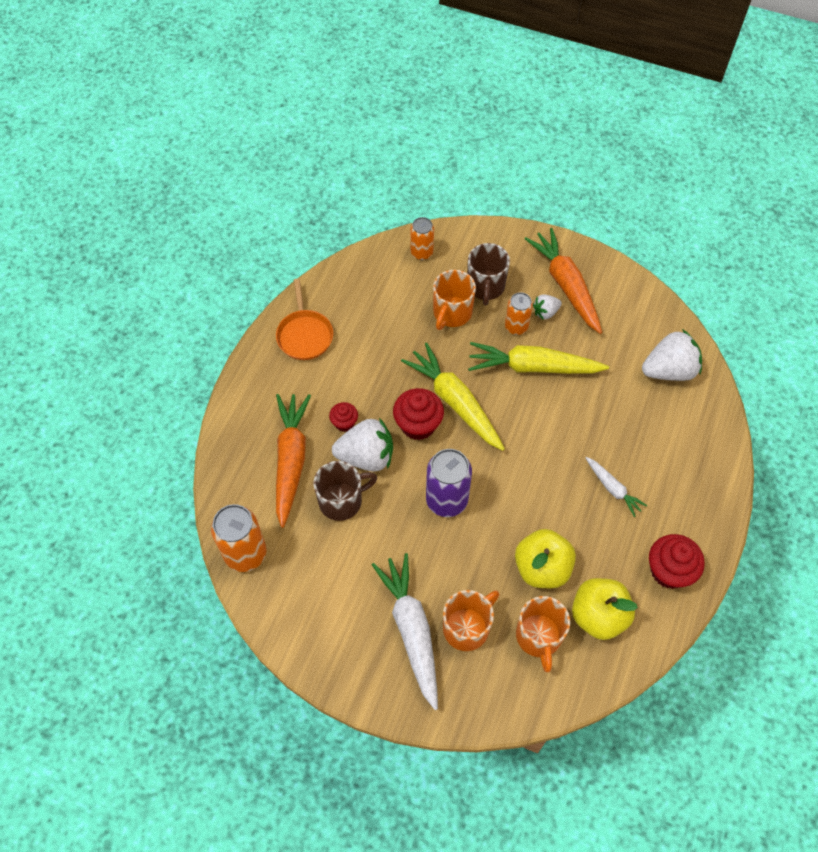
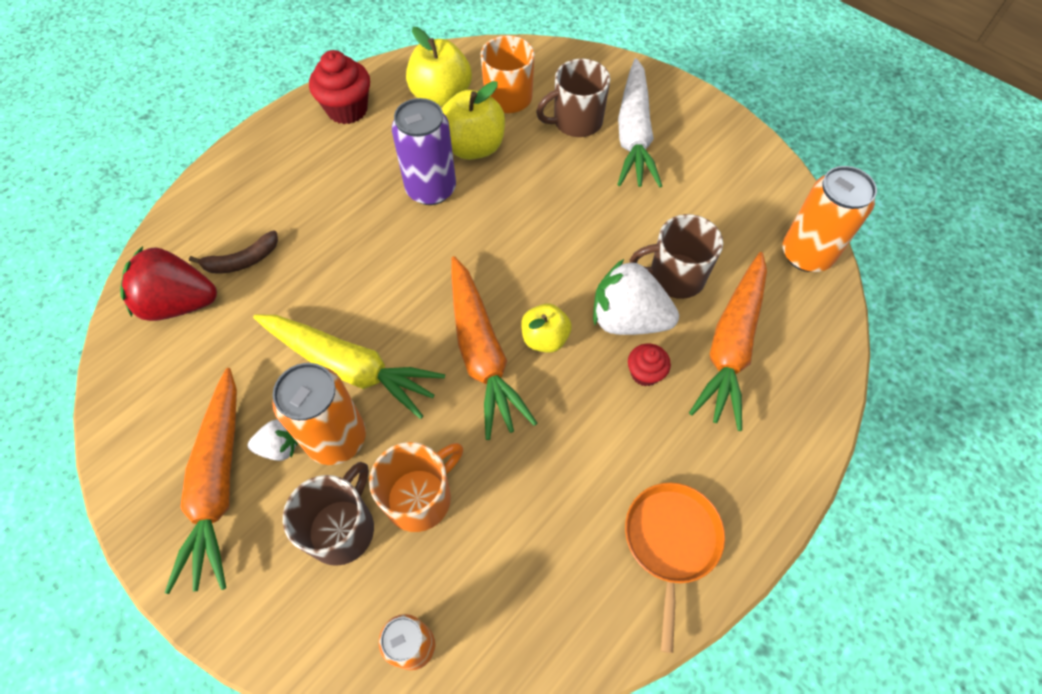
camera: 160 degrees left, 0 degrees up
red cupcake [393,388,444,440] -> yellow apple [521,304,572,353]
yellow carrot [401,343,505,451] -> orange carrot [451,256,537,440]
purple can [426,449,472,517] -> purple can moved to [392,98,456,205]
orange mug [443,590,499,651] -> brown mug [536,59,610,137]
orange can [505,292,533,335] -> orange can [272,363,366,465], size x1.62
white carrot [585,457,648,517] -> none
white strawberry [642,329,702,381] -> red strawberry [120,246,217,321]
none -> brown banana [189,230,278,274]

